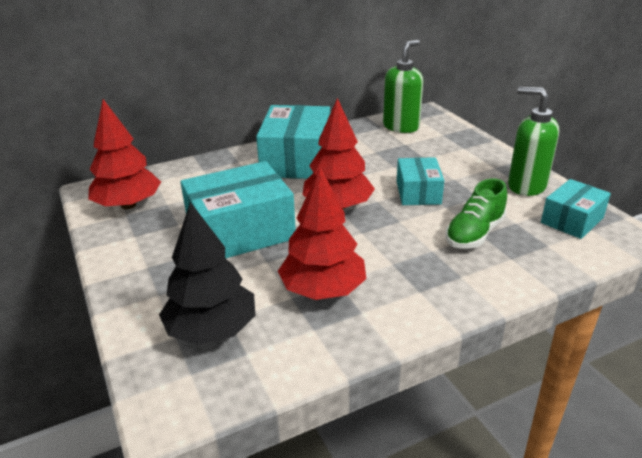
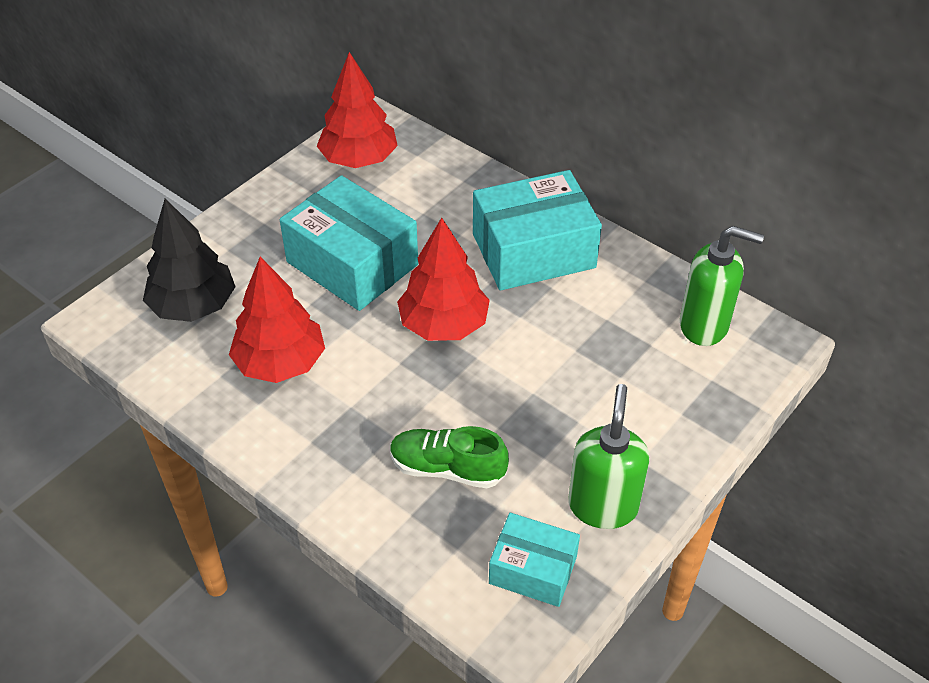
camera: 65 degrees right, 15 degrees up
turquoise box [397,157,444,205] -> none

